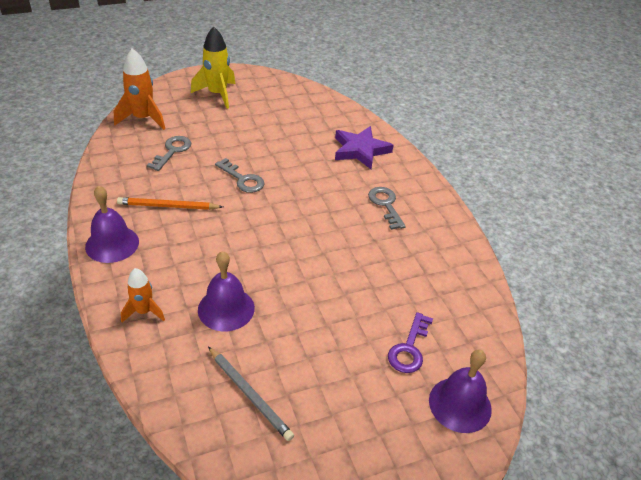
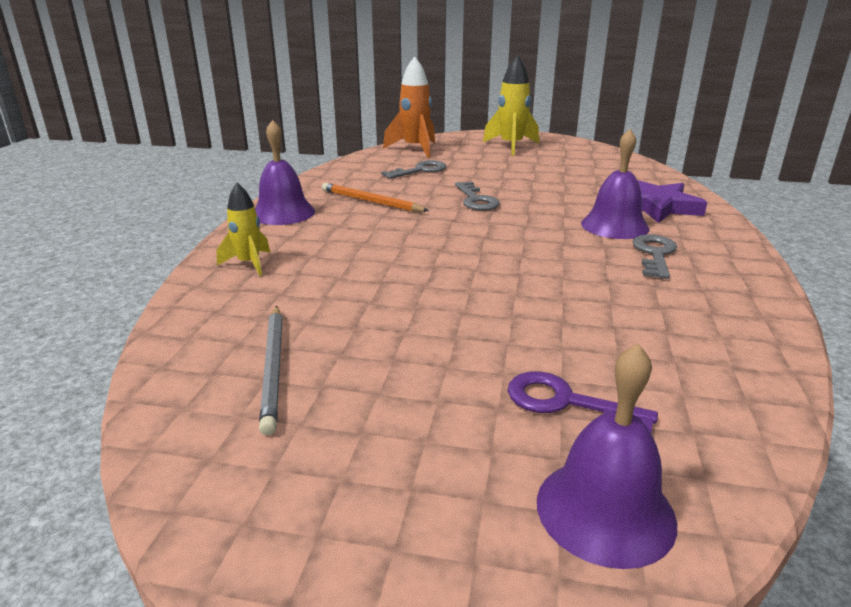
camera: 35 degrees right, 15 degrees down
orange rocket [121,268,165,323] -> yellow rocket [217,183,270,276]
purple bell [198,251,255,331] -> purple bell moved to [581,129,649,239]
purple key [388,312,433,373] -> purple key turned 60 degrees clockwise [508,371,658,433]

